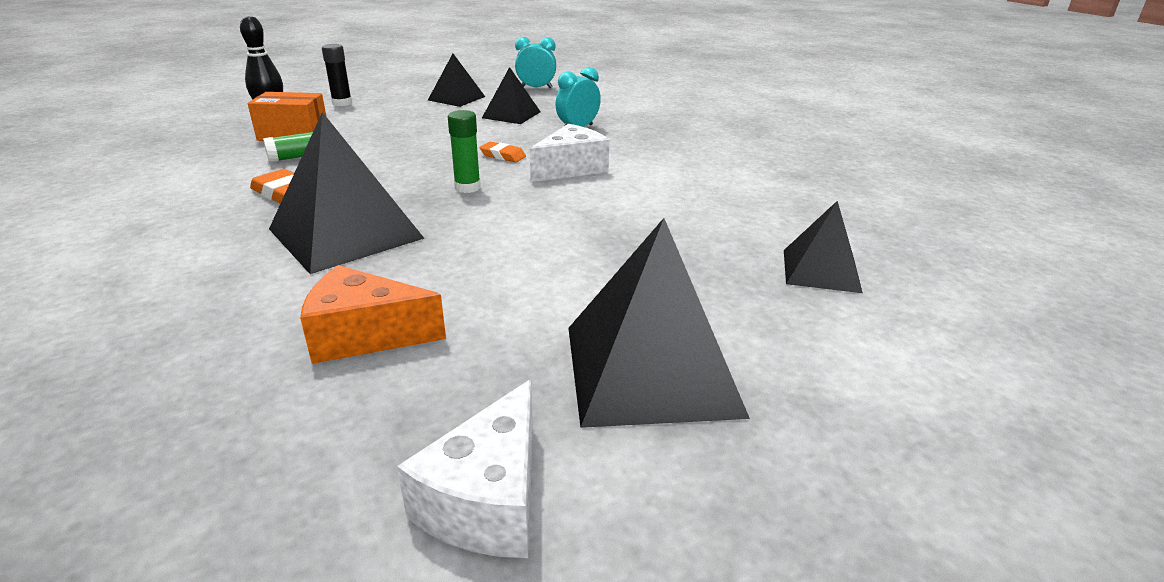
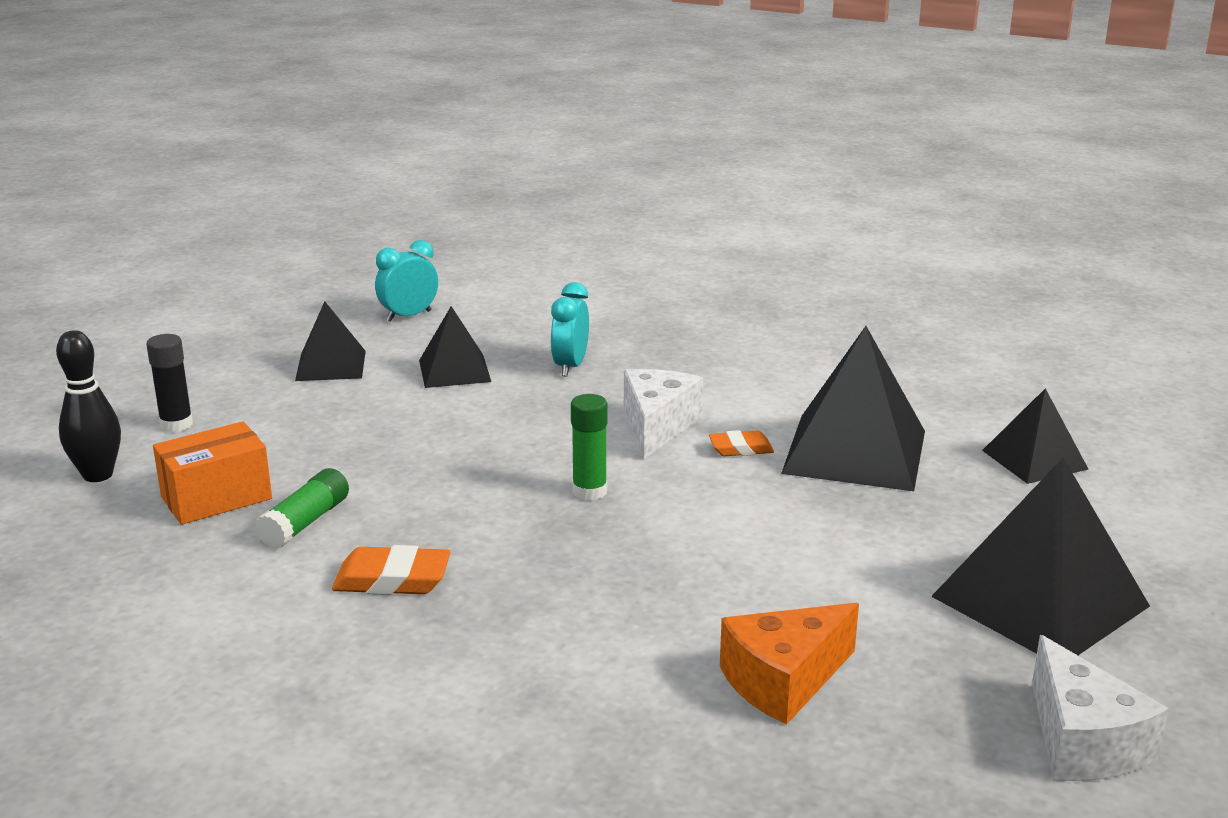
camera: 35 degrees left, 5 degrees down
black pyramid [269,112,424,274] -> black pyramid moved to [781,326,925,491]
orange eraser [480,142,526,162] -> orange eraser moved to [709,430,774,456]

